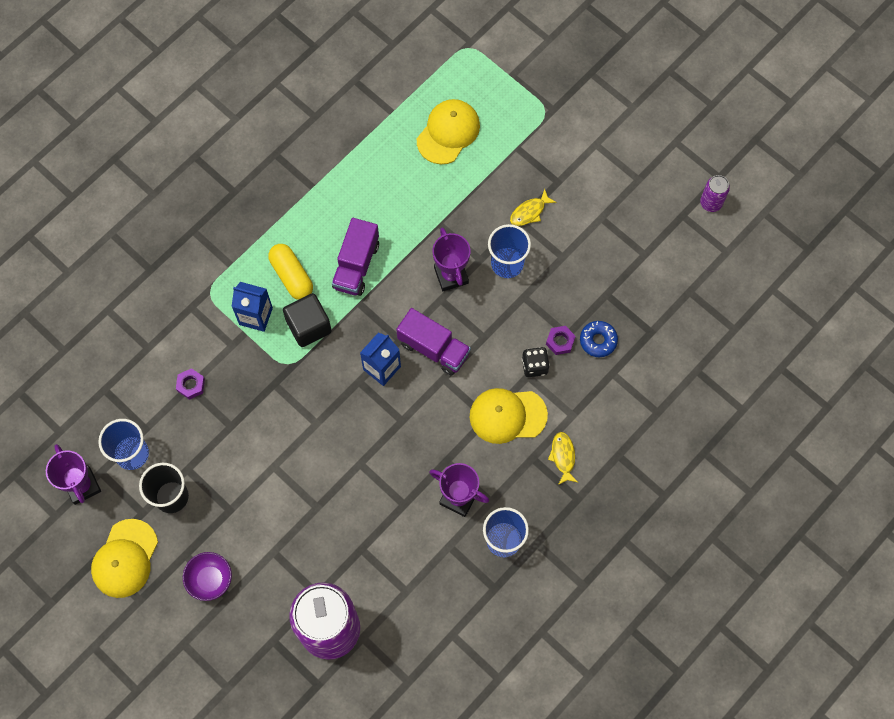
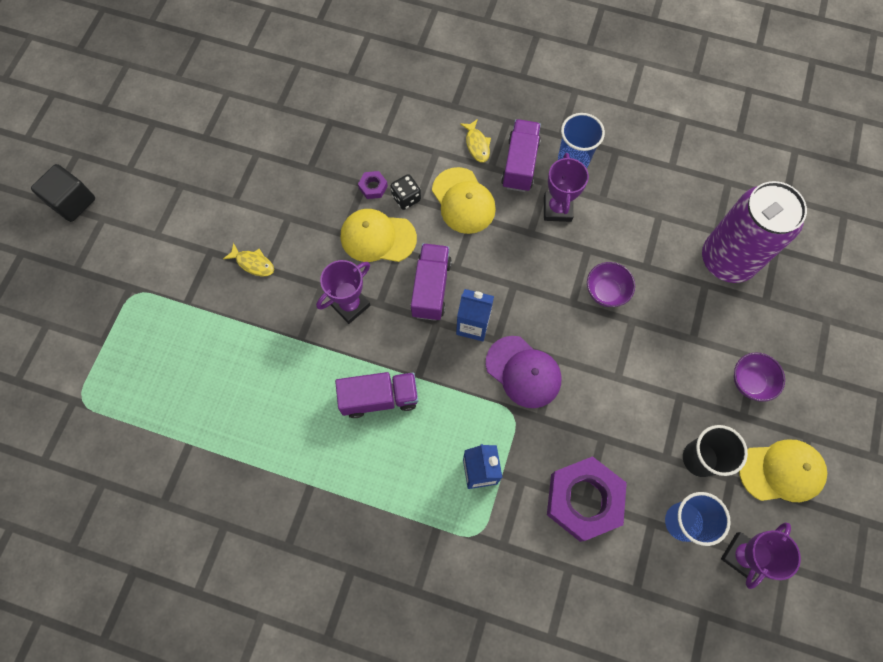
camera: 115 degrees left, 0 degrees up
purple nut [176,368,205,400] -> purple nut [547,456,627,542], size x2.42
yellow capsule [268,244,313,300] -> none
black cube [283,293,332,347] -> black cube moved to [31,164,95,222]
yellow cap [417,99,480,164] -> yellow cap moved to [341,209,417,262]
blue cup [488,224,531,278] -> none
yellow fish [548,432,578,485] -> yellow fish turned 75 degrees counterclockwise [460,119,491,162]
blue donut [580,321,618,357] -> none
purple can [700,175,730,212] -> none
none -> purple cap [486,336,562,408]
none -> purple truck [501,119,541,192]
none -> purple bowl [587,262,635,307]

